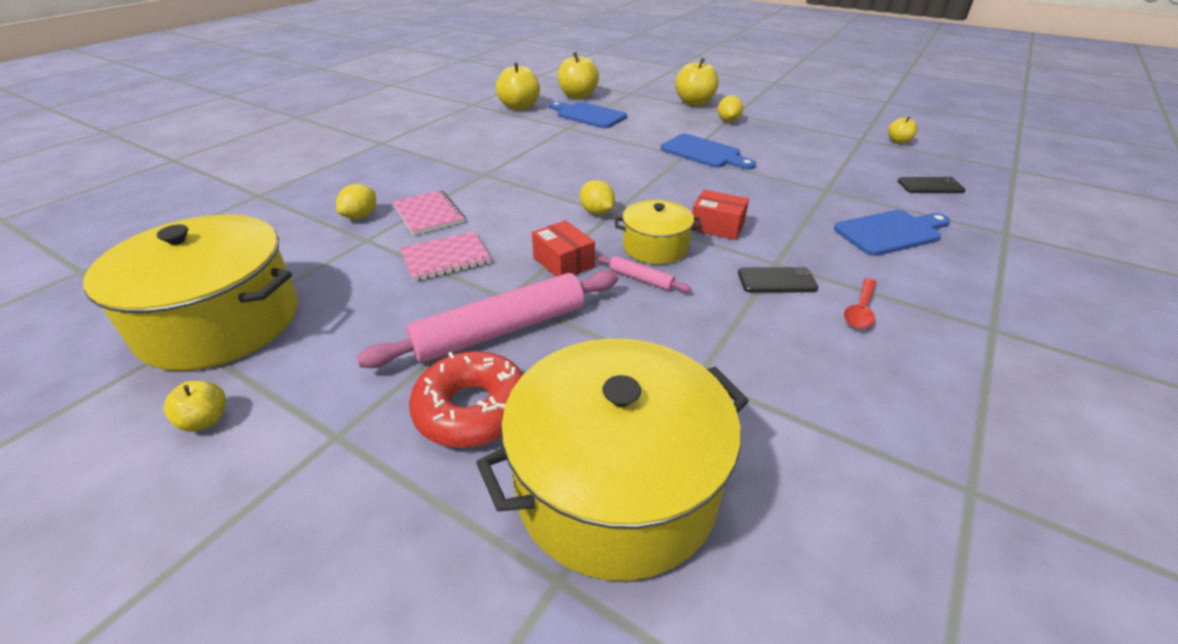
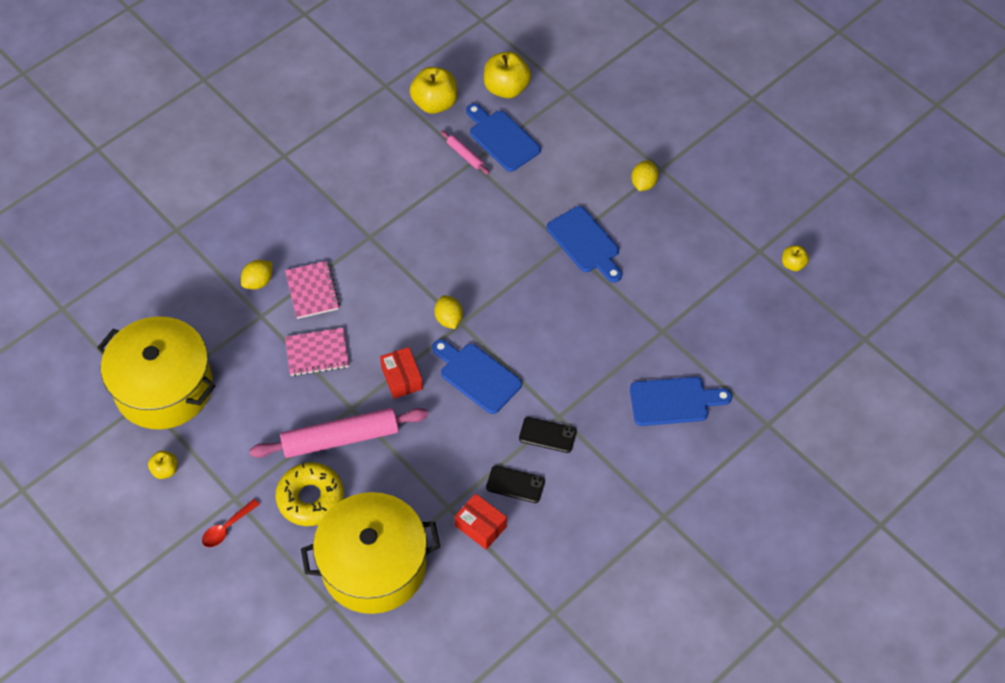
camera: 15 degrees right, 20 degrees up
red donut [409,351,523,448] -> yellow donut [275,462,344,526]
pink rolling pin [596,255,691,292] -> pink rolling pin moved to [441,131,490,174]
yellow pot [615,200,702,264] -> blue cutting board [432,339,522,414]
yellow apple [675,58,719,106] -> none
red box [692,190,749,240] -> red box moved to [455,493,507,550]
red spoon [844,278,877,329] -> red spoon moved to [202,499,260,547]
black phone [898,177,966,193] -> black phone moved to [486,465,545,503]

